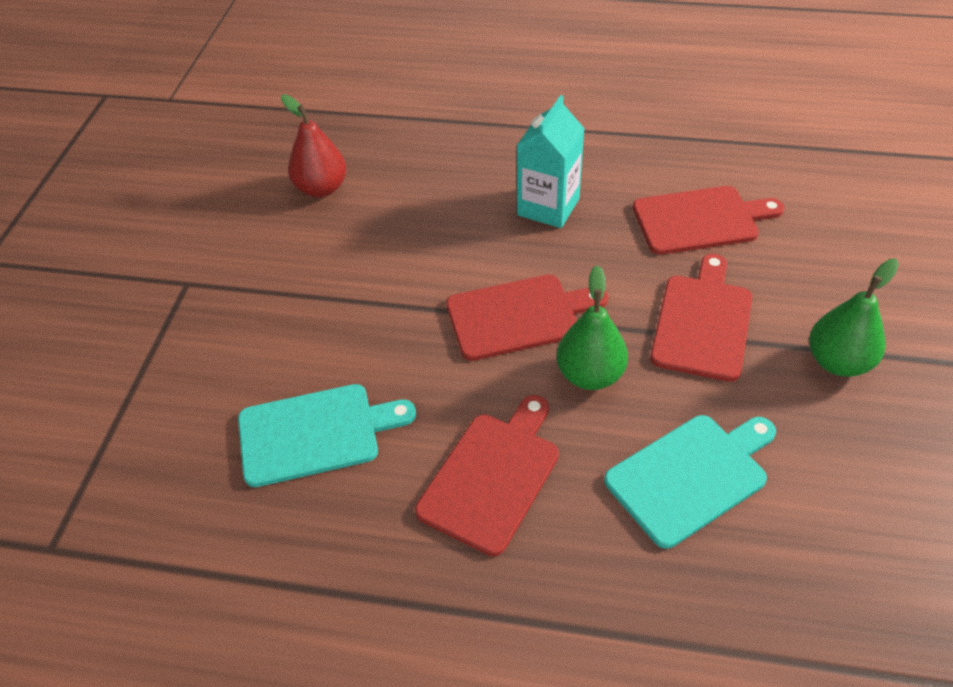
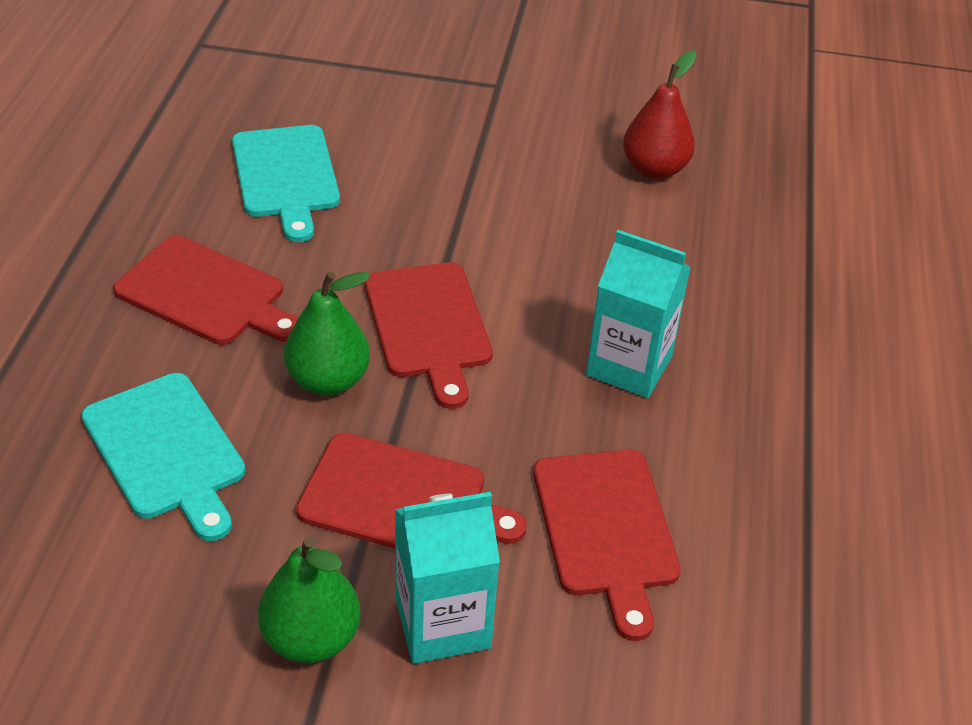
camera: 85 degrees right, 5 degrees down
none -> turquoise carton [395,492,500,664]

